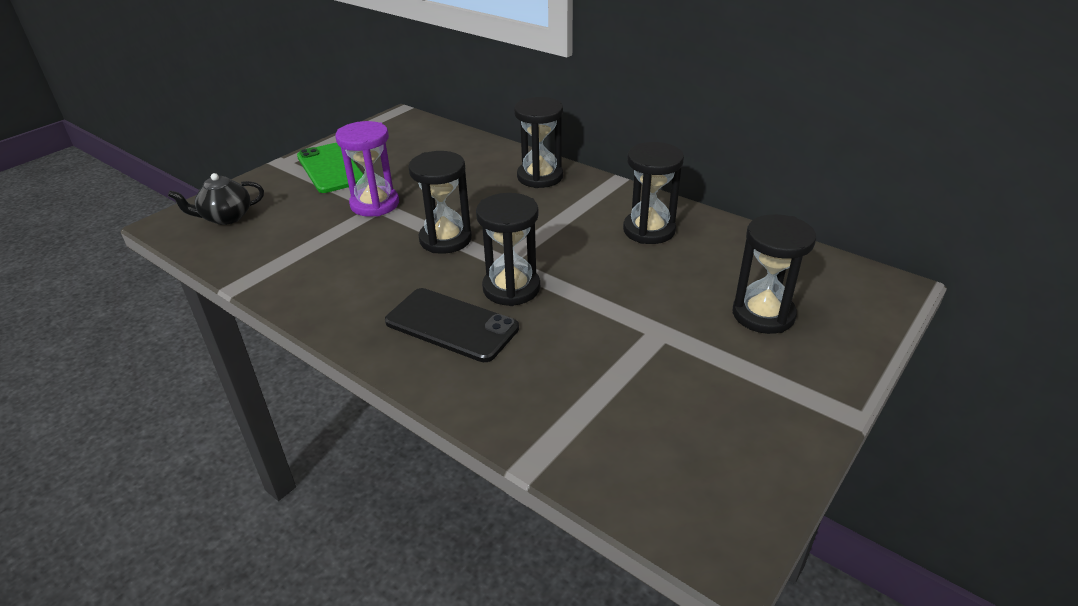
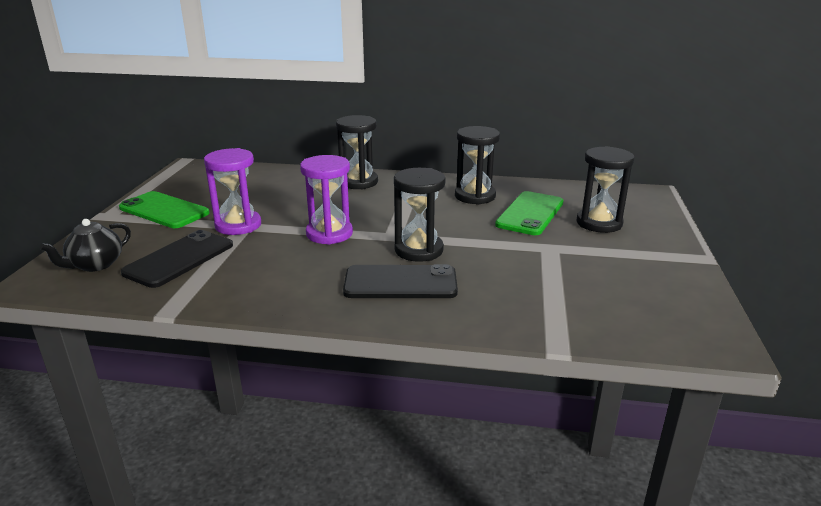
camera: 30 degrees left, 10 degrees down
black hourglass [408,151,472,254] -> purple hourglass [300,155,353,245]
none -> black phone [121,230,233,288]
none -> green phone [495,191,563,235]

